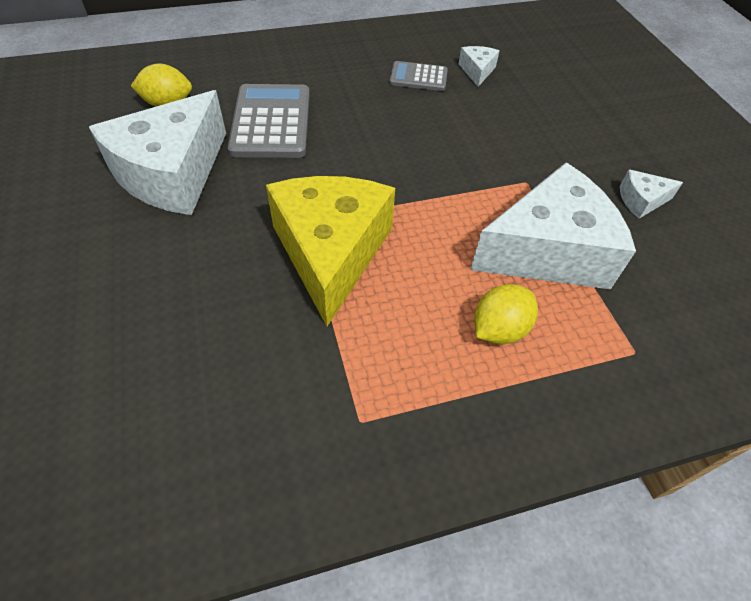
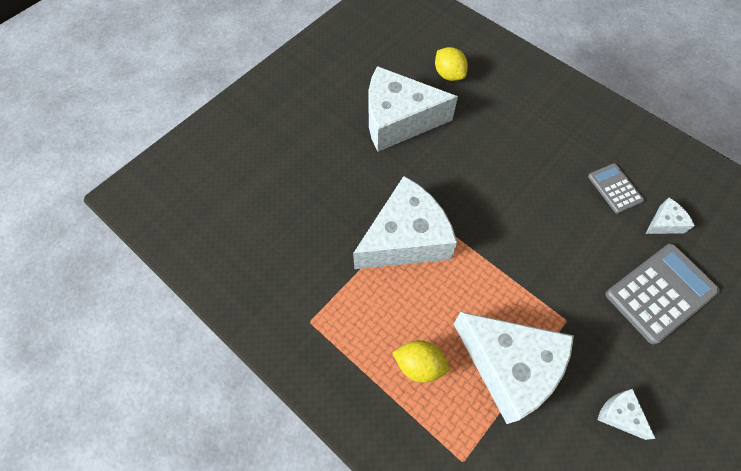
camera: 60 degrees right, 10 degrees up
grey calculator [227,84,310,158] -> grey calculator moved to [605,244,720,345]
yellow cheese [266,176,395,326] -> white cheese [353,176,457,269]

